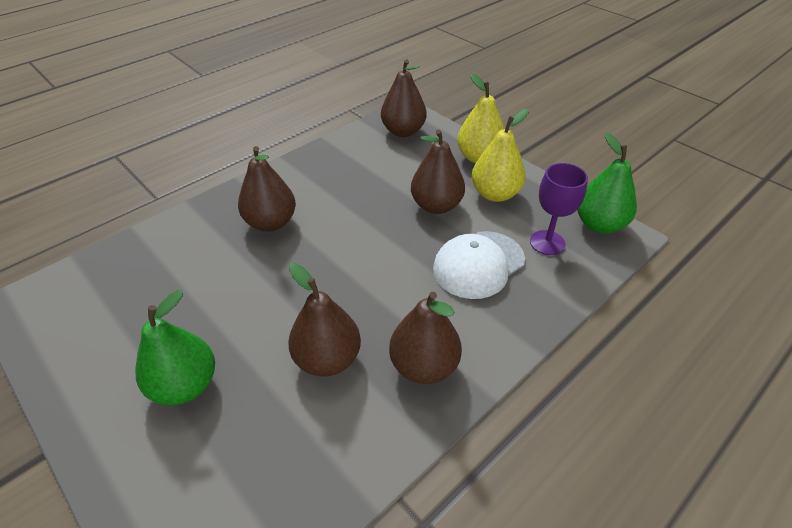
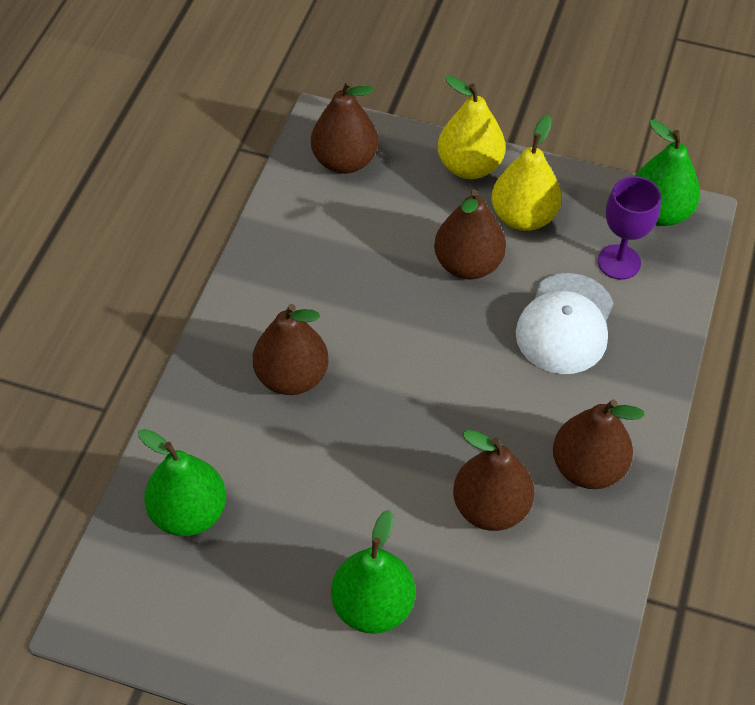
camera: 30 degrees left, 10 degrees up
none -> green pear [138,429,226,536]

